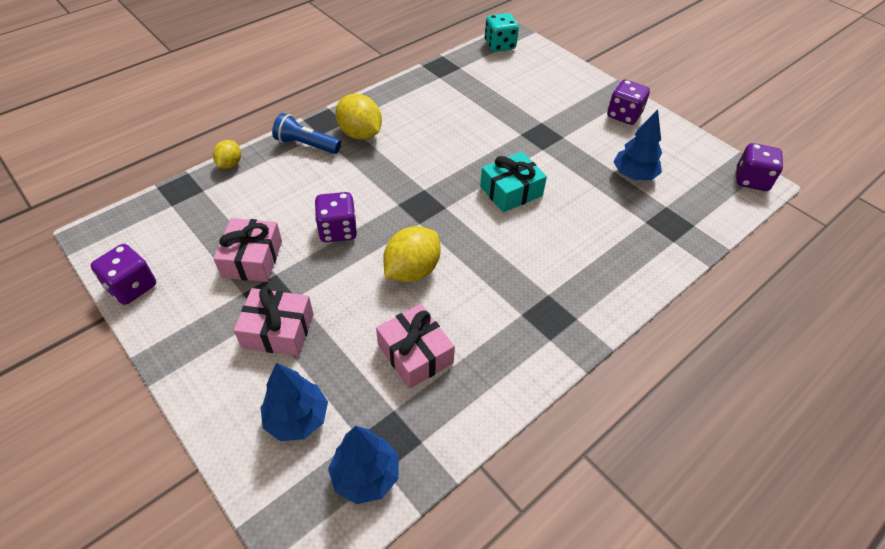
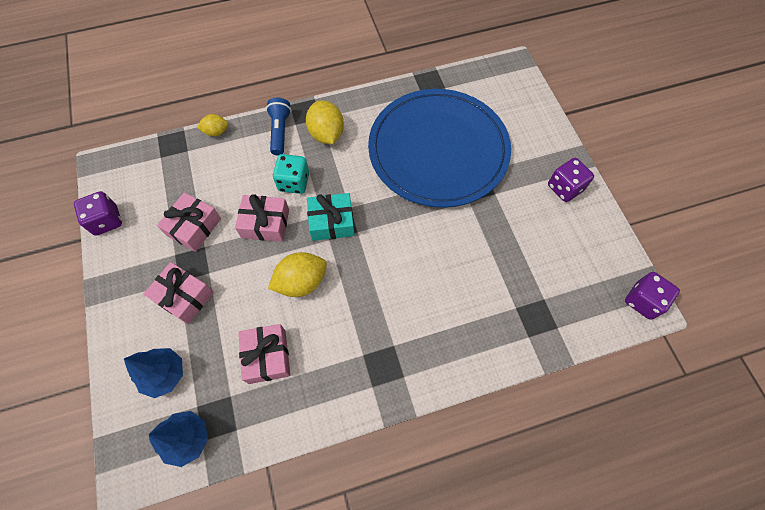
camera: 25 degrees right, 15 degrees up
yellow lemon [213,140,241,169] -> yellow lemon turned 45 degrees clockwise [197,114,228,136]
blue flashlight [272,113,341,154] -> blue flashlight turned 45 degrees clockwise [266,98,291,155]
purple dice [315,192,357,242] -> pink gift [235,194,289,242]
turquoise gift [480,152,547,212] -> turquoise gift moved to [307,193,355,241]
turquoise dice [485,13,519,52] -> turquoise dice moved to [273,154,309,194]
blue tree [613,109,662,180] -> none
none -> blue plate [368,89,511,208]

